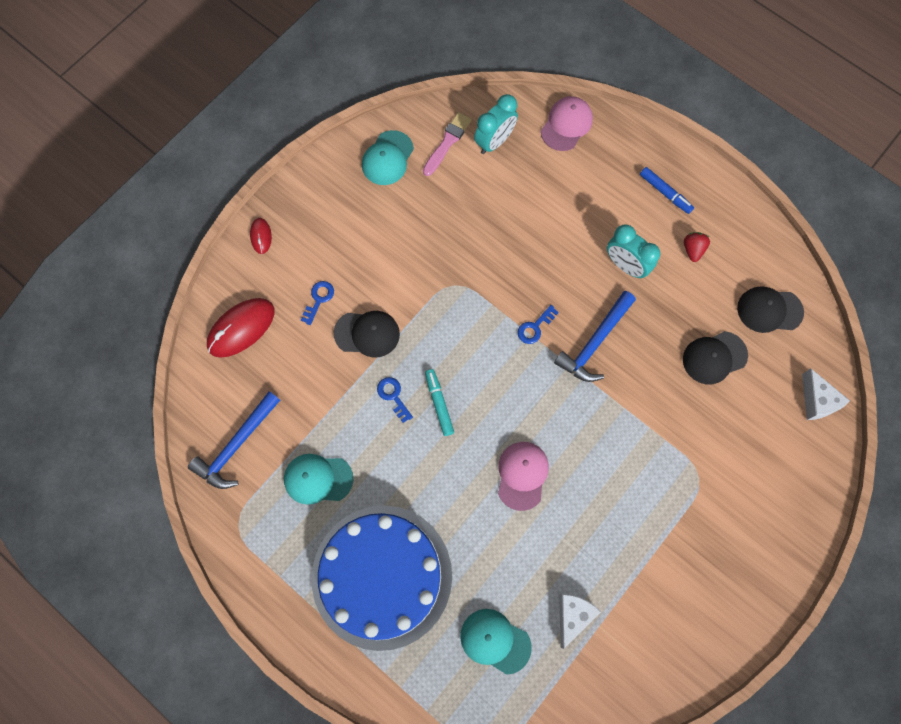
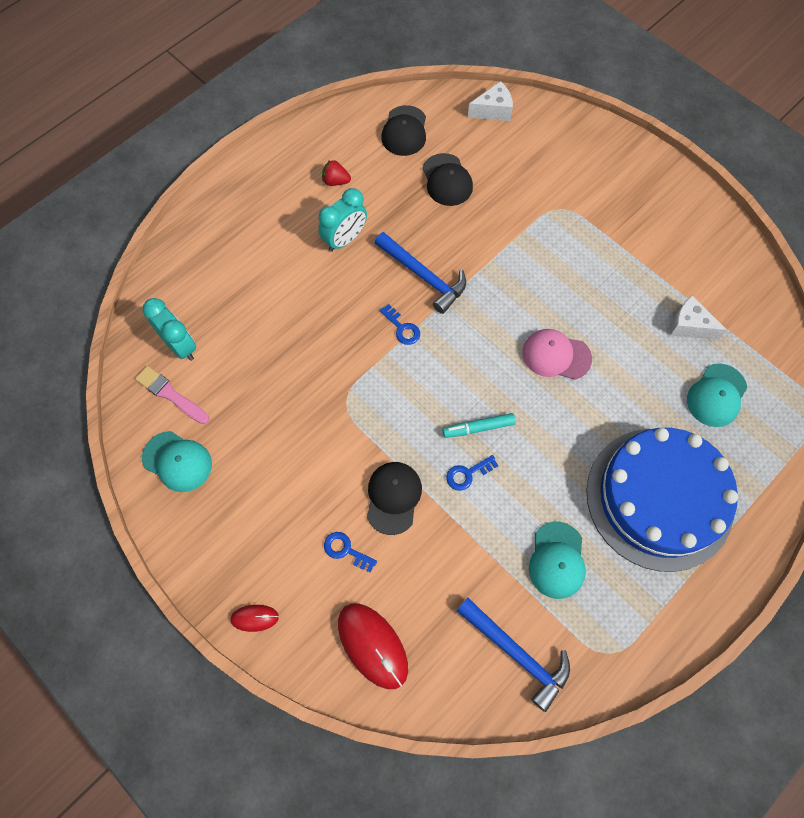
camera: 85 degrees left, 5 degrees down
pink cap [541,96,593,151] -> none
blue marker [640,167,694,214] -> none

